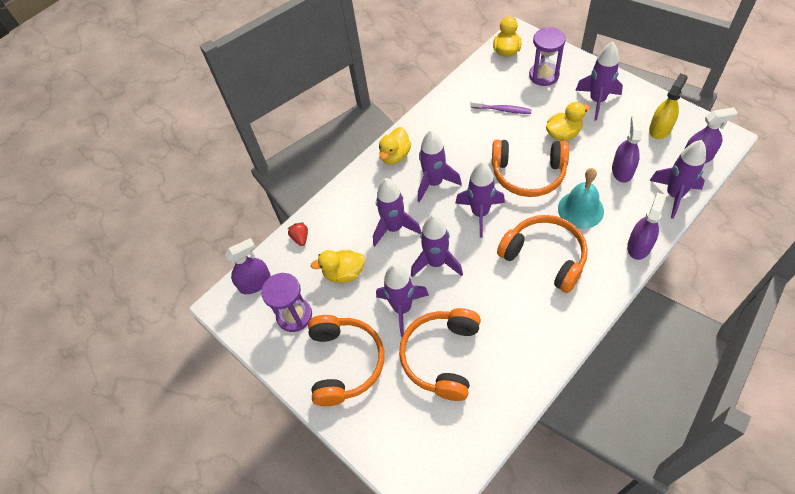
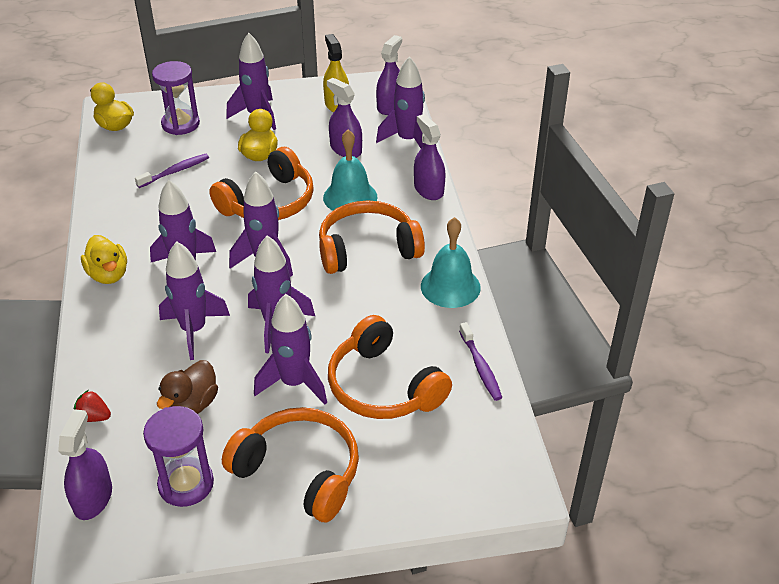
camera: 60 degrees left, 15 degrees down
yellow duck [311,250,365,283] -> brown duck [157,360,218,414]
none -> turquoise bell [421,217,481,308]
none -> purple toothbrush [459,322,502,401]

